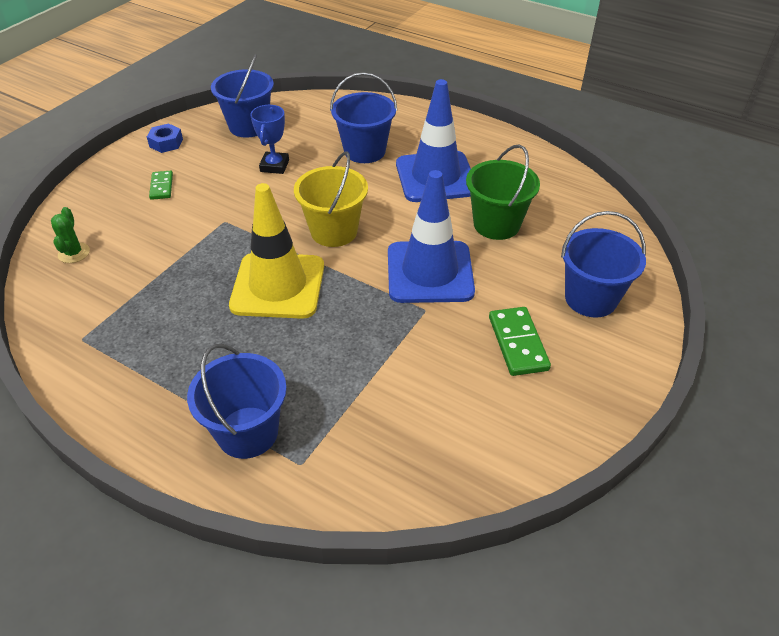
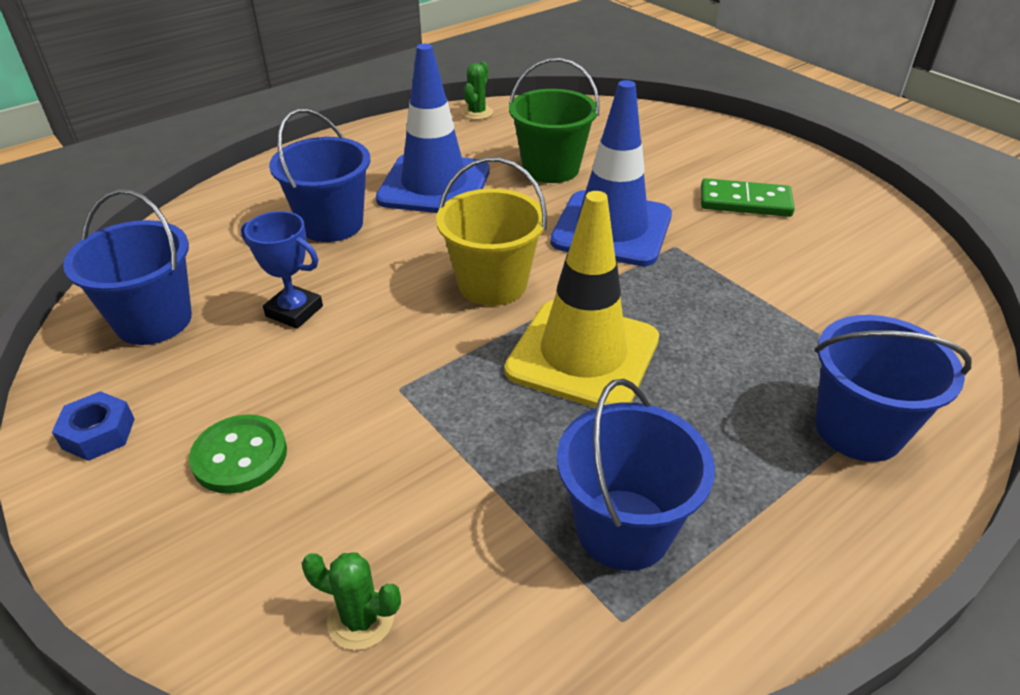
camera: 70 degrees left, 5 degrees down
green domino [149,171,173,200] -> green button [189,414,287,494]
blue bucket [561,211,646,317] -> blue bucket moved to [557,379,715,571]
none -> green cactus [461,61,493,120]

